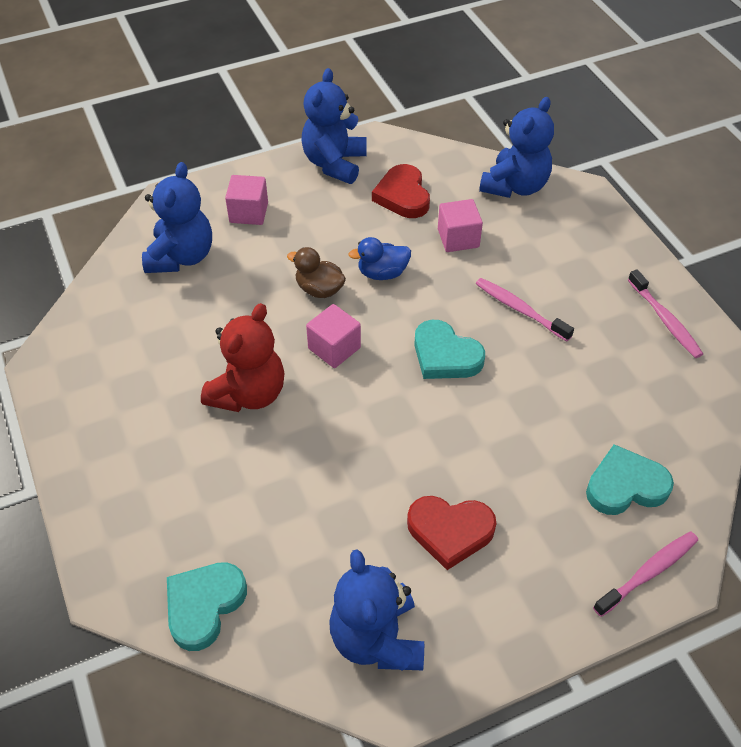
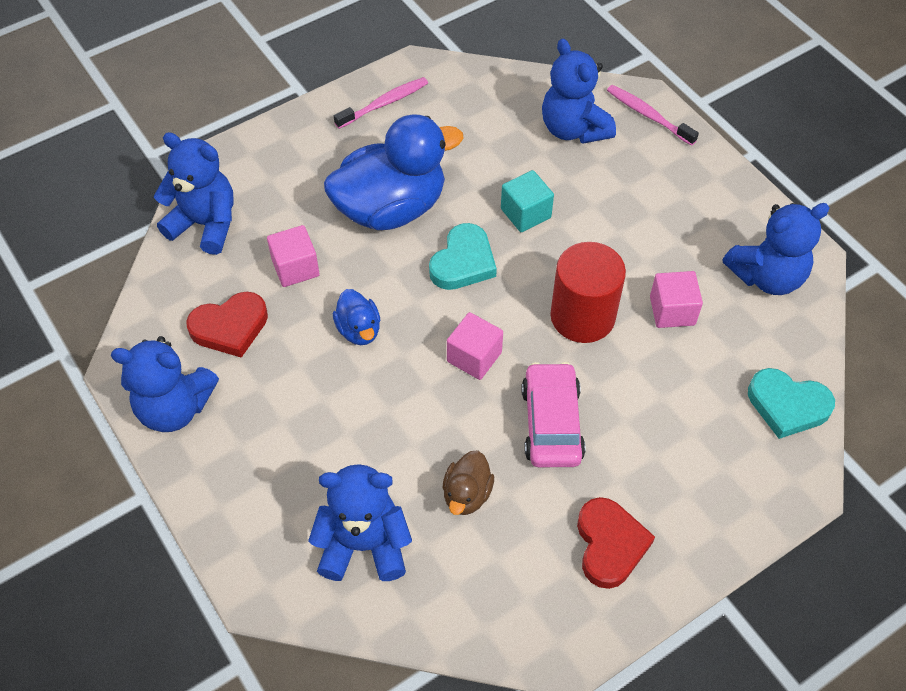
camera: 100 degrees left, 5 degrees up
red teddy bear [201,303,284,412] -> pink car [521,362,585,467]
pink cube [225,175,268,225] -> pink cube moved to [650,271,703,328]
brown duck [287,247,346,298] -> brown duck moved to [443,451,494,515]
red heart [407,496,497,570] -> red heart moved to [577,497,655,589]
pink toothbrush [476,278,574,341] -> blue duck [324,114,464,230]
turquoise heart [586,444,674,515] -> blue teddy bear [542,39,616,144]
none -> turquoise cube [501,170,554,232]
none -> red cylinder [550,242,626,343]

